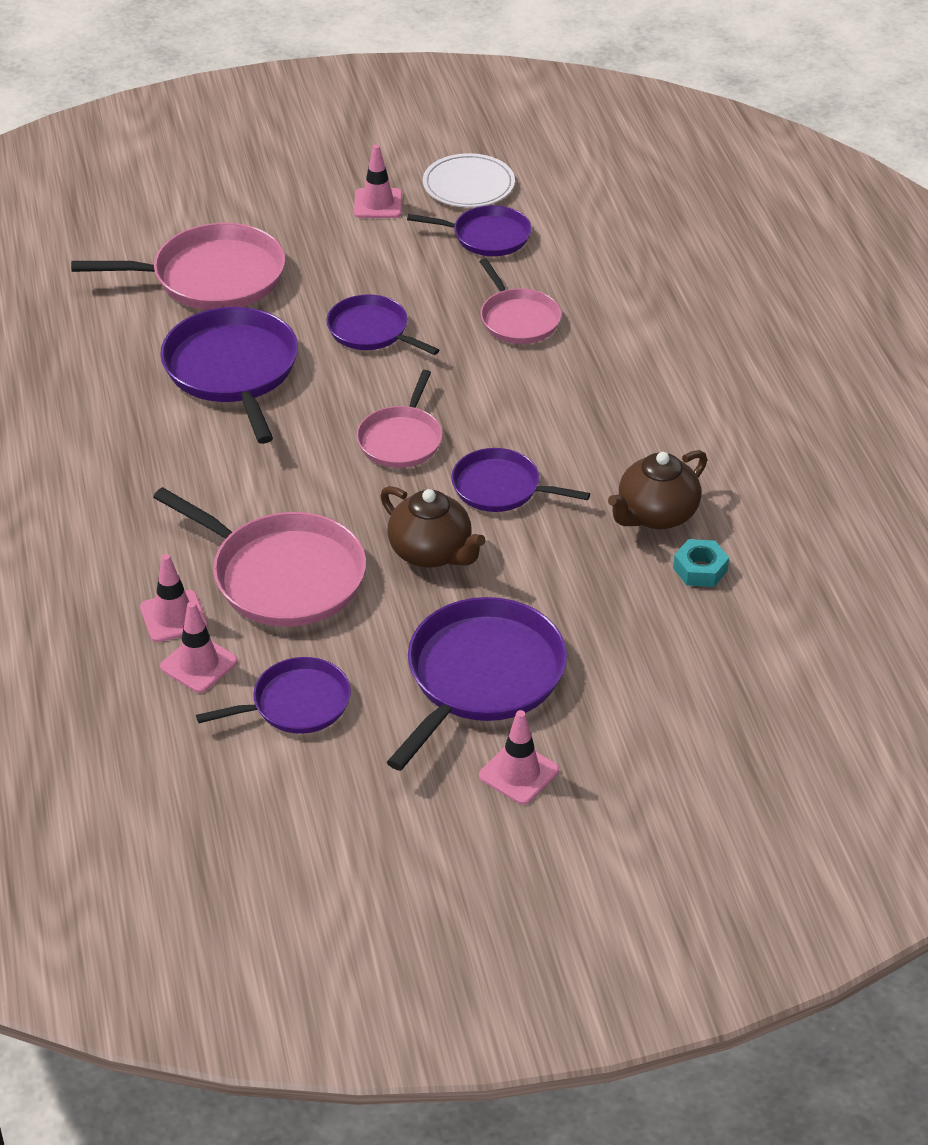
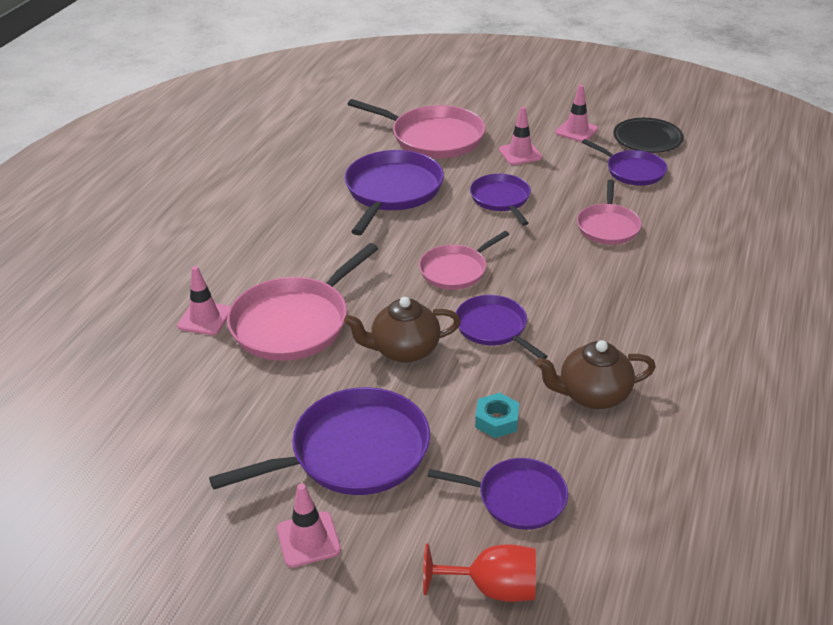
camera: 35 degrees right, 5 degrees down
pink pan [153,487,366,627] -> pink pan turned 60 degrees clockwise [227,243,378,361]
pink traffic cone [160,601,238,693] -> pink traffic cone moved to [499,107,542,165]
purple pan [196,657,351,734] -> purple pan moved to [428,458,568,530]
brown teapot [380,486,486,568] -> brown teapot turned 90 degrees clockwise [344,297,461,363]
white plate [423,153,515,207] -> black plate [613,118,684,153]
turquoise nut [673,539,729,587] -> turquoise nut moved to [475,393,519,438]
none -> red goblet [423,543,536,602]

